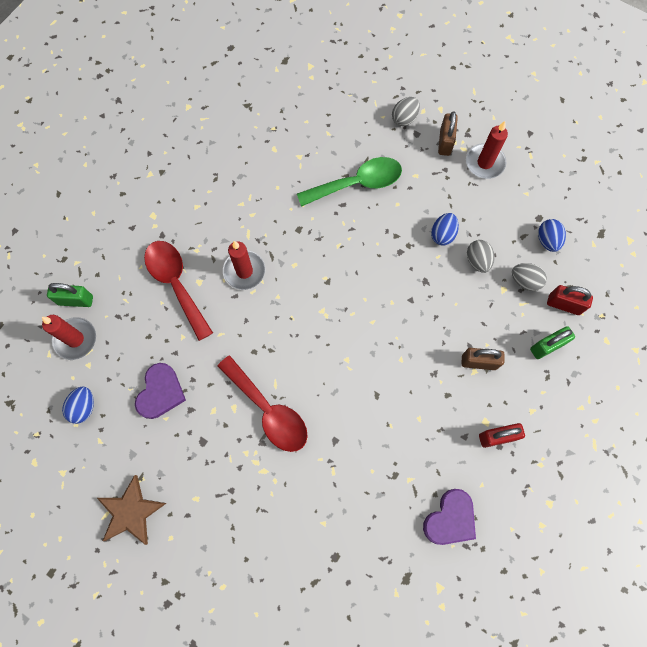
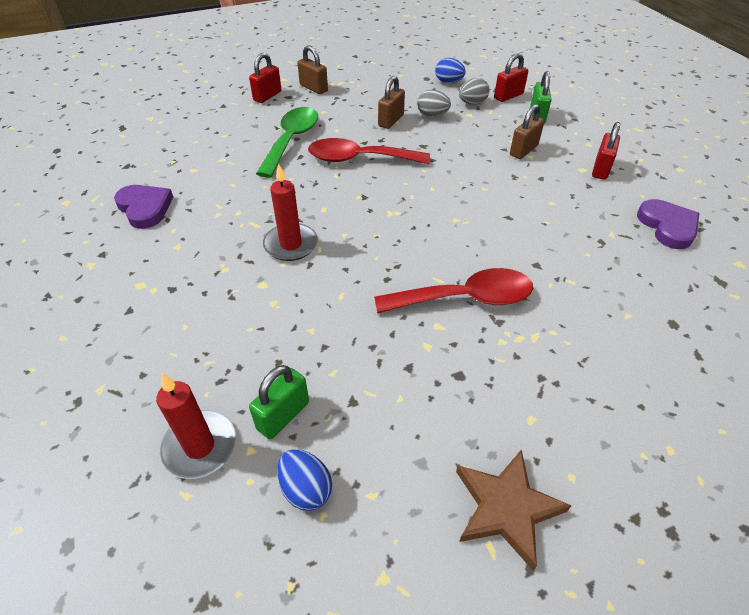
camera: 55 degrees left, 25 degrees down
green padlock [47,283,93,307] -> green padlock moved to [249,365,309,439]
purple heart [135,363,186,419] -> purple heart moved to [114,185,173,229]
red spoon [144,241,213,341] -> red spoon moved to [308,138,430,164]
grey egg [392,97,420,126] -> red padlock [249,53,282,103]
blue egg [431,213,459,246] -> brown padlock [378,76,405,129]
red candle [466,121,508,179] -> none

